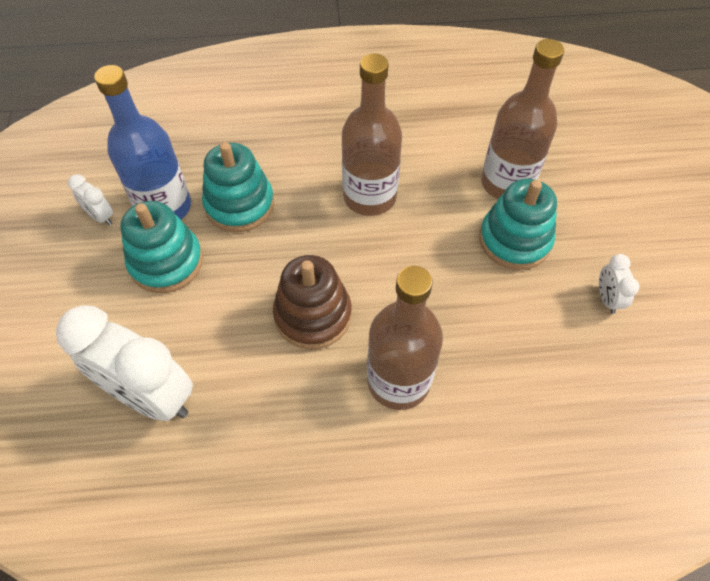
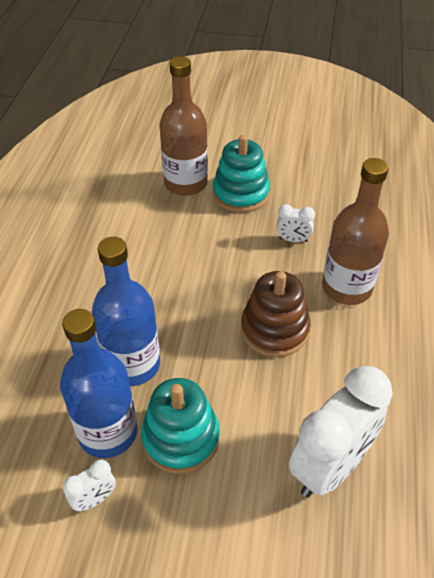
camera: 75 degrees left, 10 degrees down
turquoise stacking toy [202,142,274,232] -> blue bottle [92,237,160,386]
brown bottle [342,53,402,216] -> none
white clock [599,254,639,314] -> white clock moved to [277,204,315,242]

